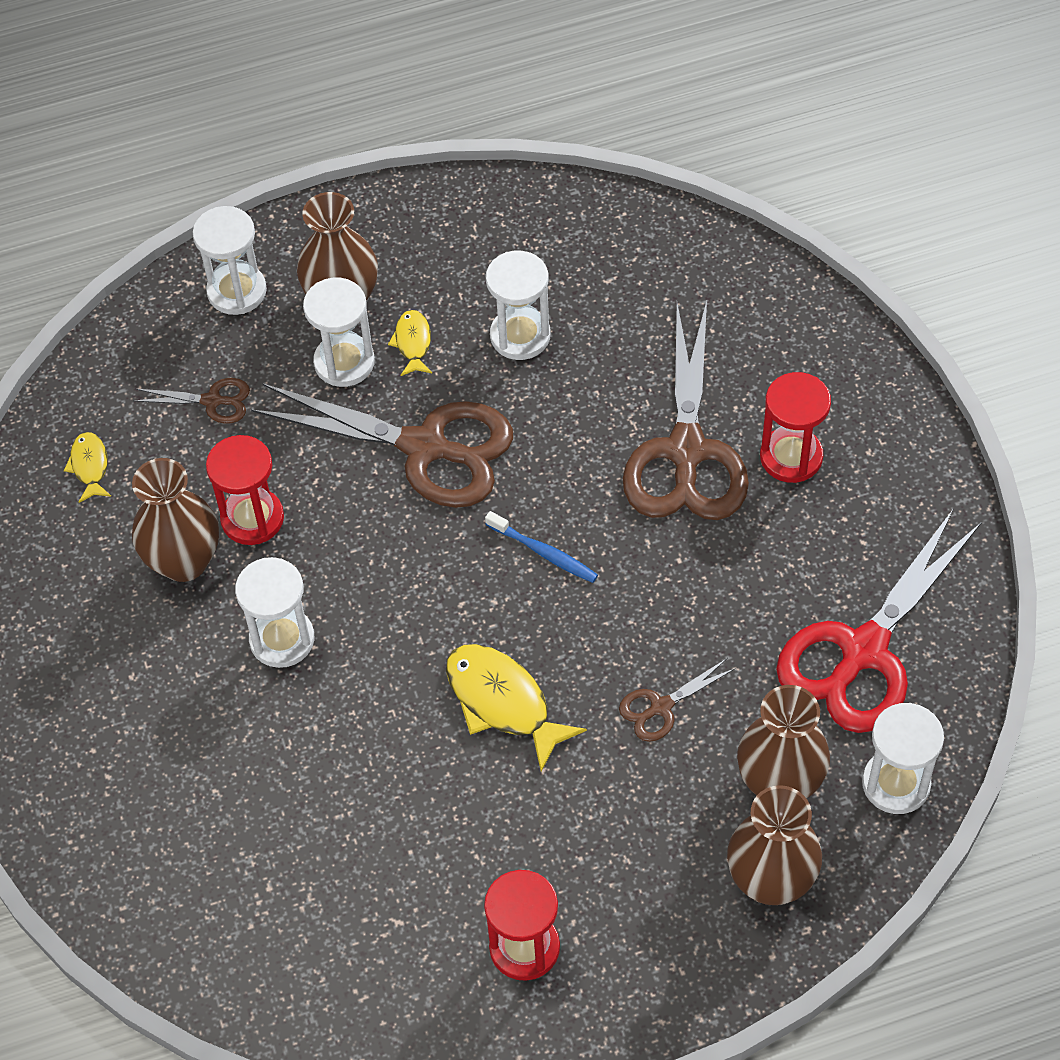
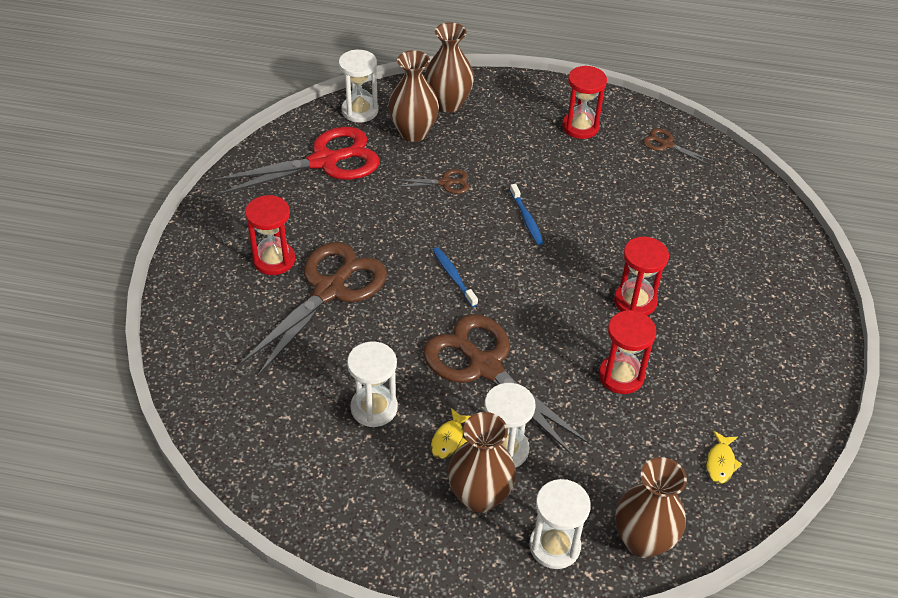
camera: 155 degrees left, 10 degrees down
brown vase [132,458,219,582] -> brown vase moved to [615,457,687,558]
brown scissors [134,378,250,424] -> brown scissors moved to [643,128,713,165]
white hourglass [235,557,314,668] -> red hourglass [614,237,669,316]
yellow fish [446,644,587,772] -> blue toothbrush [510,184,544,245]

